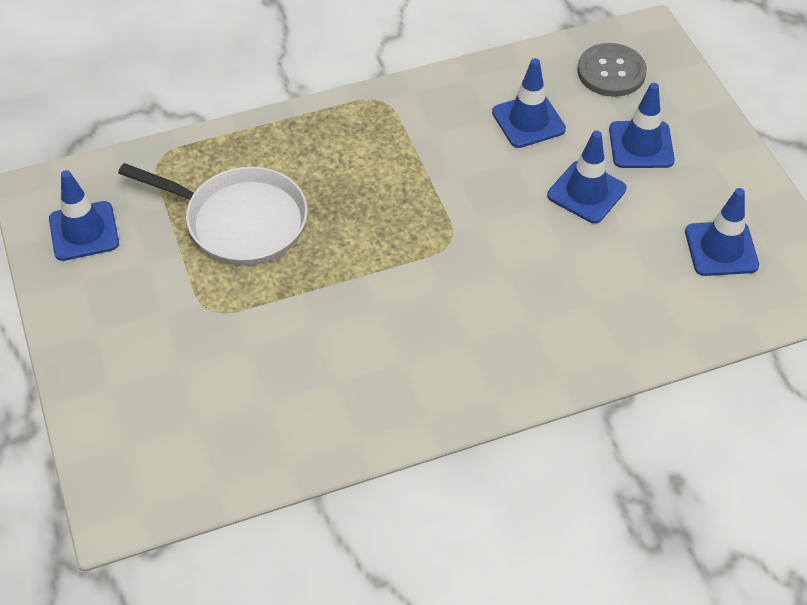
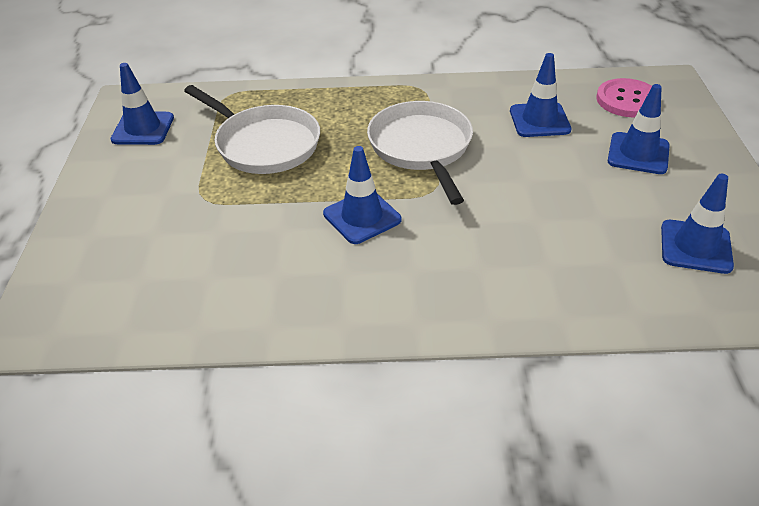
camera: 20 degrees right, 10 degrees down
blue traffic cone [547,131,627,223] -> blue traffic cone moved to [323,146,401,244]
grey button [577,43,647,97] -> pink button [596,78,652,117]
none -> white pan [367,101,473,205]

